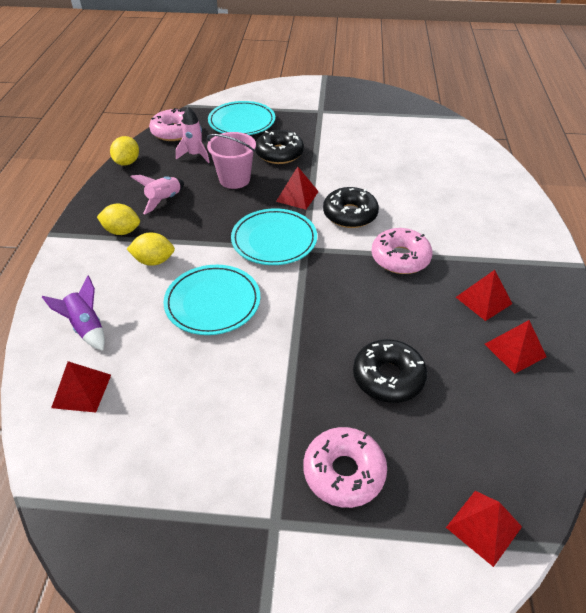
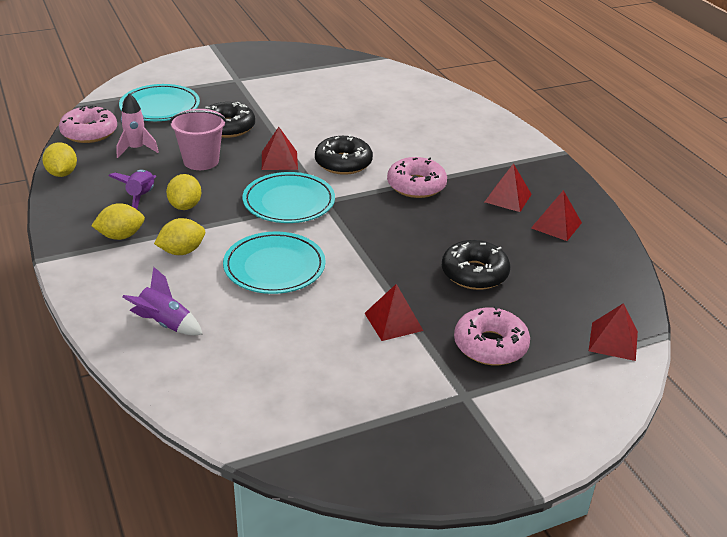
camera: 30 degrees left, 10 degrees down
red pyramid [51,361,111,413] -> red pyramid moved to [364,284,423,341]
pink rocket [131,175,184,215] -> purple rocket [109,170,156,209]
none -> yellow lemon [166,174,201,210]

